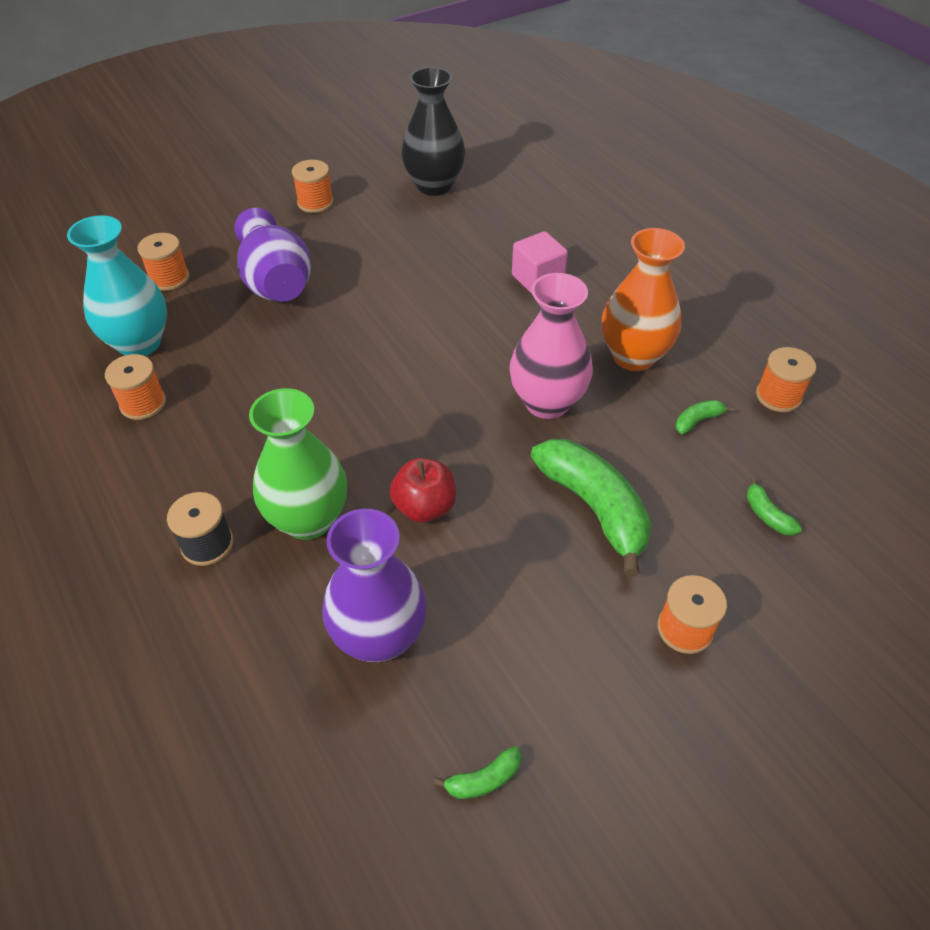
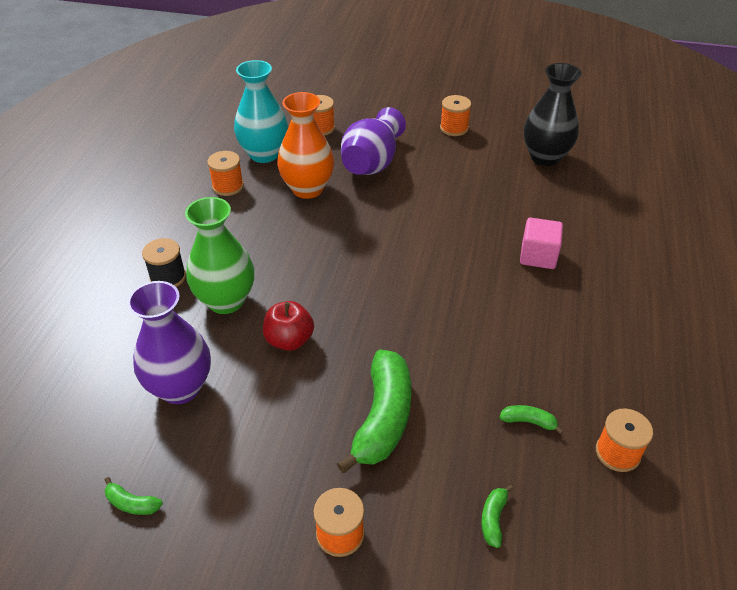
camera: 45 degrees right, 5 degrees down
pink vase [510,273,593,419] -> none
orange vase [602,228,685,371] -> orange vase moved to [277,92,334,199]

